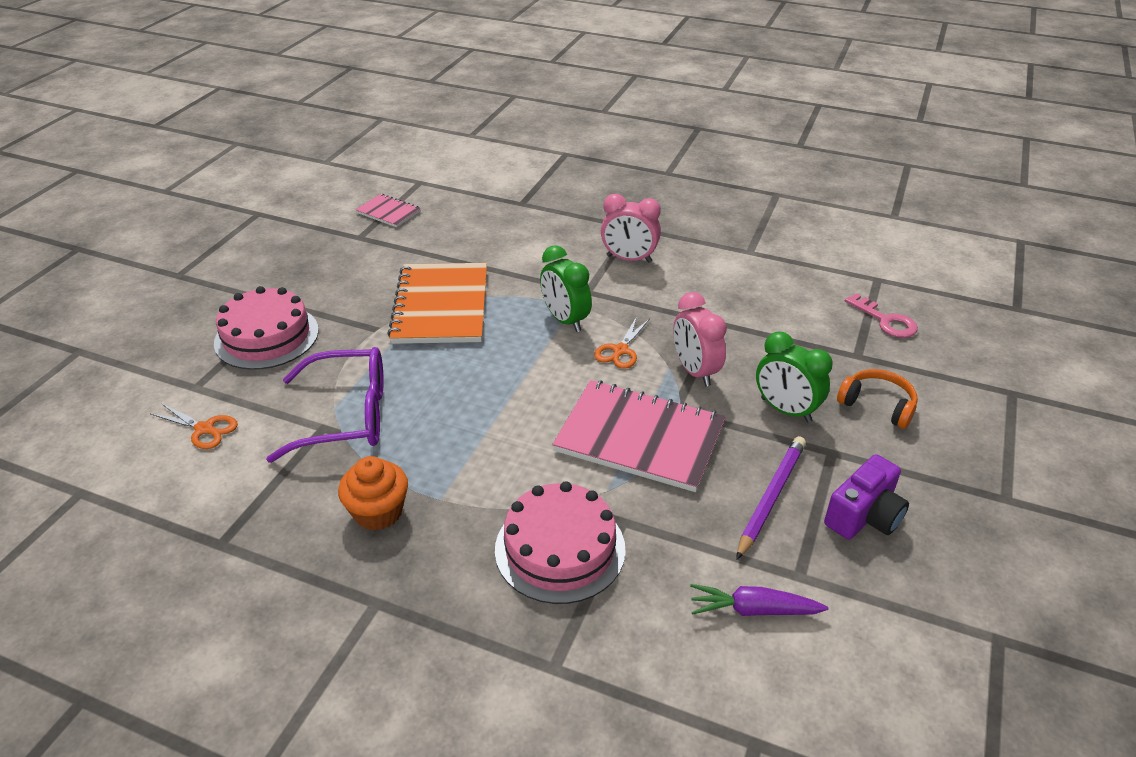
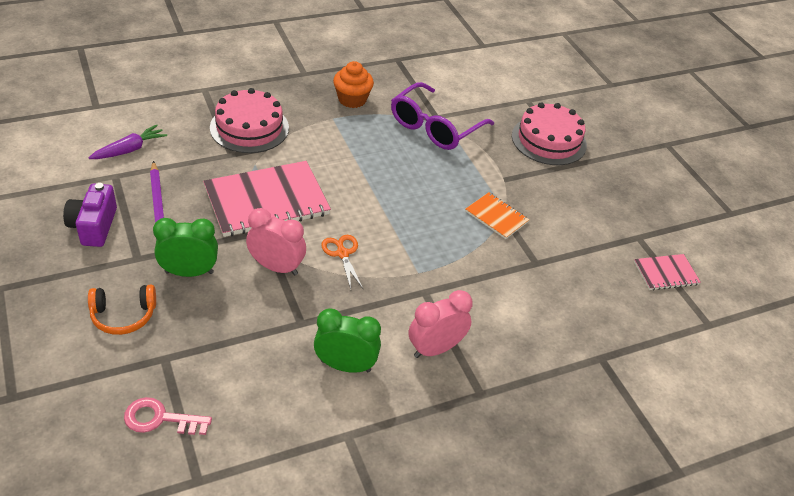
camera: 130 degrees right, 5 degrees up
orange scissors [151,403,238,449] -> none
orange notebook [387,263,487,344] -> orange notebook [465,192,529,239], size x0.50
green clock [540,245,592,332] -> green clock moved to [314,308,381,373]

